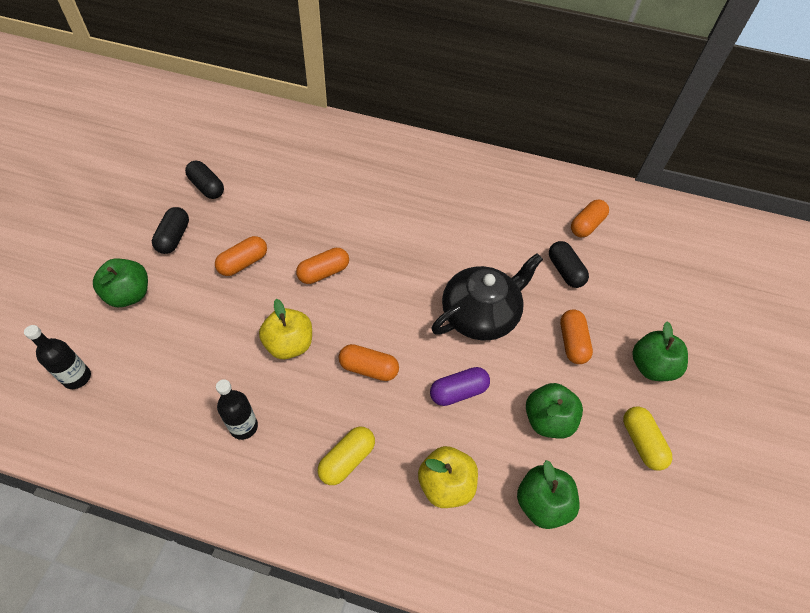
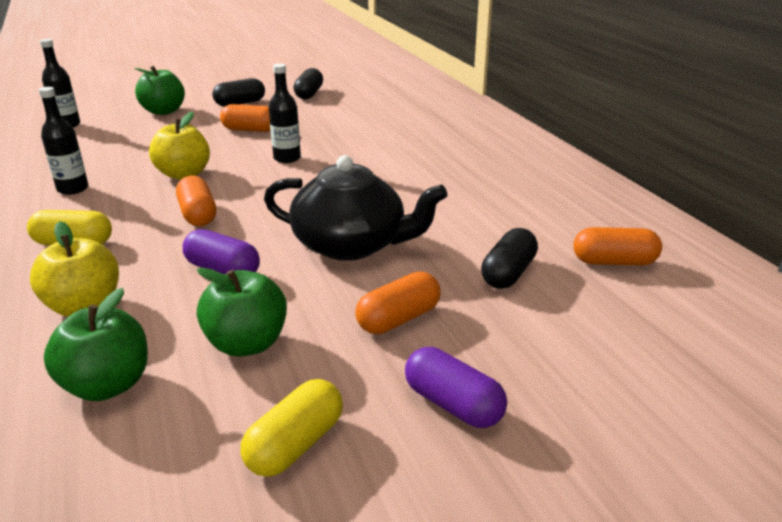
camera: 55 degrees right, 25 degrees down
orange capsule [296,248,349,284] -> black bottle [269,64,301,163]
green apple [632,321,688,381] -> purple capsule [405,347,507,428]

